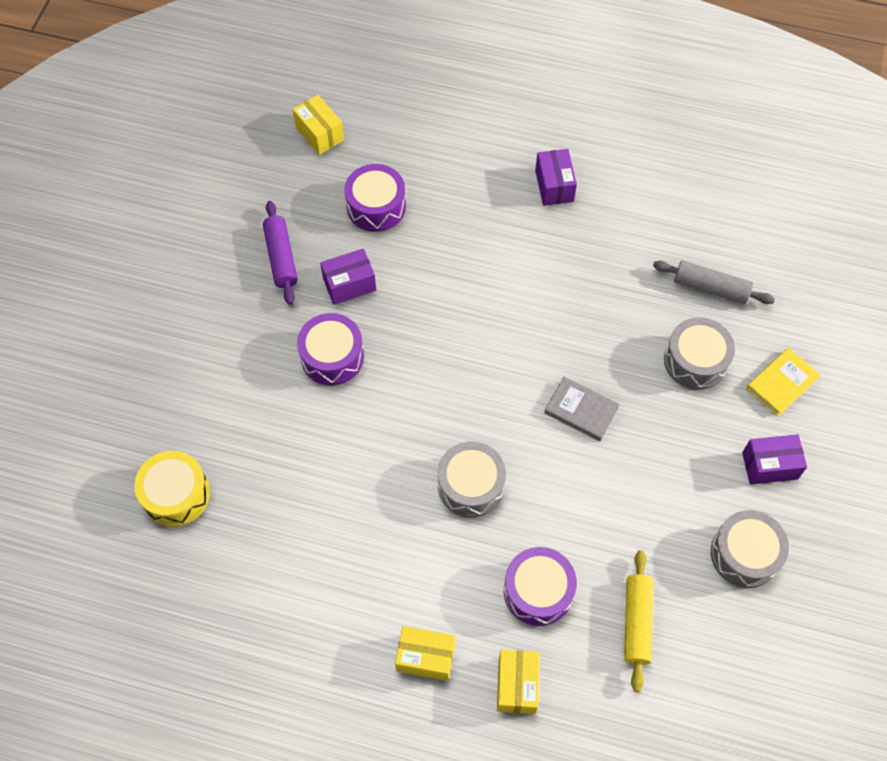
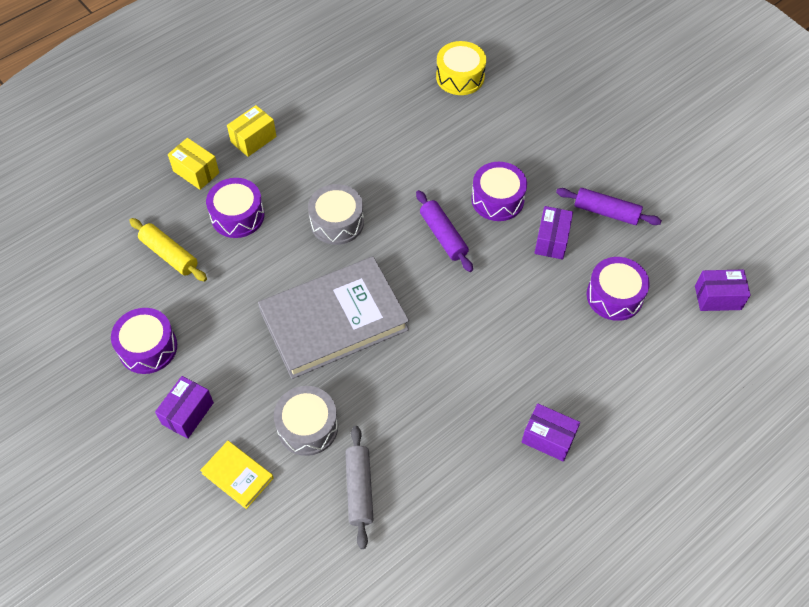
camera: 125 degrees right, 5 degrees down
yellow box [292,95,344,155] -> purple box [695,269,751,311]
grey book [544,377,620,441] -> grey book [258,256,409,379], size x2.28
grey rolling pin [653,260,775,304] -> grey rolling pin turned 60 degrees counterclockwise [345,426,374,549]
grey drum [711,510,789,588] -> purple drum [111,308,177,374]
yellow book [746,348,820,417] -> yellow book turned 45 degrees counterclockwise [200,441,274,509]
none -> purple rolling pin [416,190,473,272]

